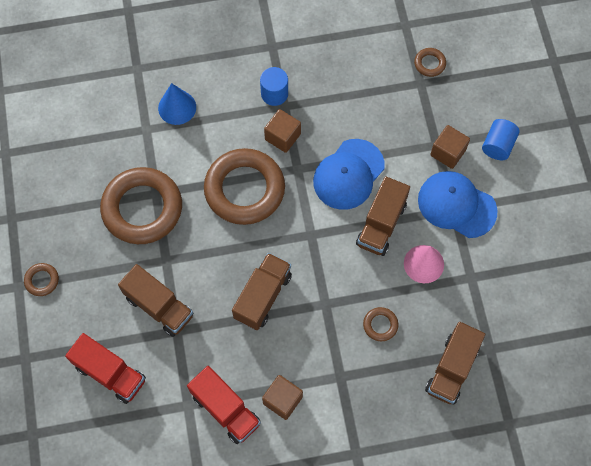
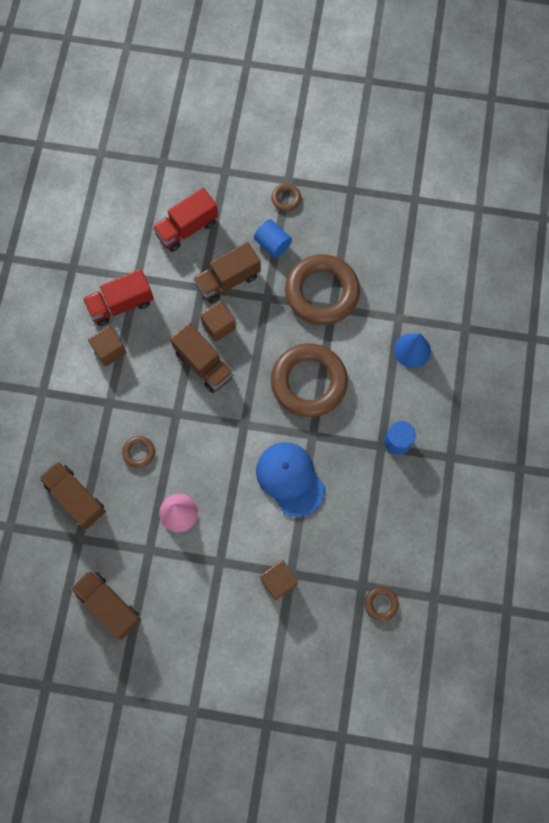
camera: 110 degrees right, 5 degrees up
brown cube [264,109,301,153] -> brown cube moved to [200,301,236,342]
brown truck [356,176,410,256] -> brown truck moved to [71,570,141,640]
blue cap [418,171,498,238] -> none
blue cylinder [482,119,520,160] -> blue cylinder moved to [254,219,292,258]

